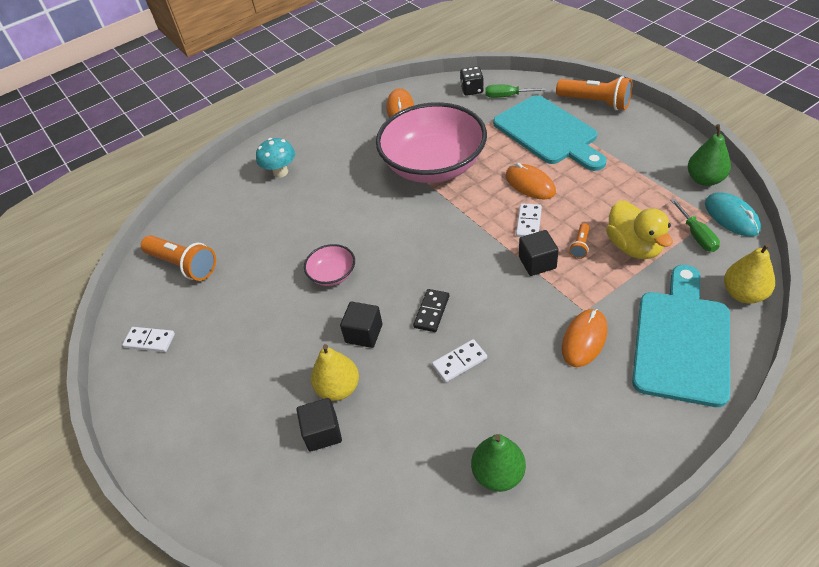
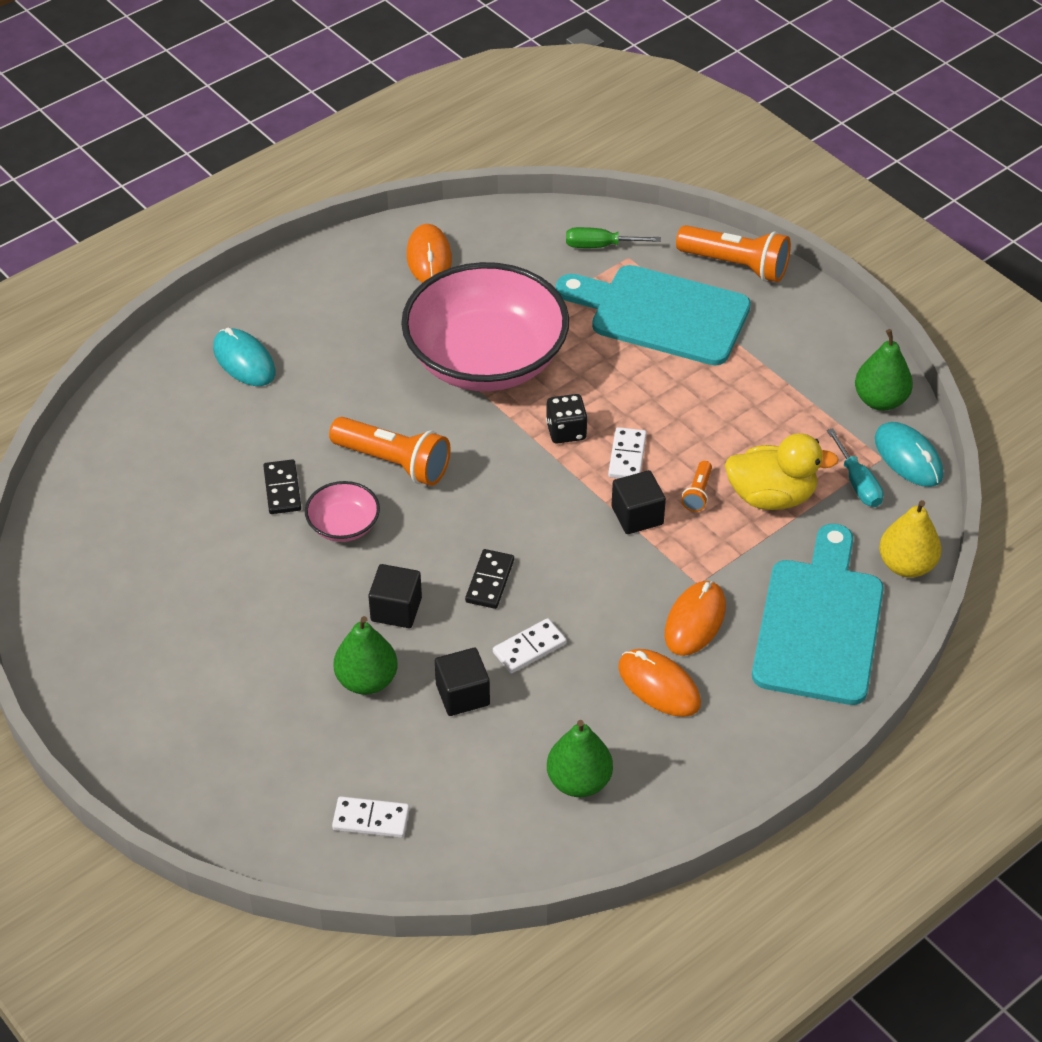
camera: 10 degrees left, 0 degrees up
white domino [122,327,175,352] -> white domino moved to [332,796,410,838]
orange flashlight [141,235,216,281] -> orange flashlight moved to [329,417,451,486]
turquoise mushroom [256,138,295,178] -> turquoise mouse [213,327,275,386]
black cube [296,398,342,452] -> black cube moved to [435,648,490,716]
yellow pear [311,344,359,401] -> green pear [334,616,398,695]
black dice [460,66,484,96] -> black dice moved to [546,394,588,444]
turquoise cutting board [493,95,607,171] -> turquoise cutting board turned 150 degrees clockwise [556,265,751,366]
orange mouse [506,163,556,200] -> orange mouse moved to [618,649,701,717]
yellow duck [606,200,673,259] -> yellow duck turned 60 degrees counterclockwise [725,433,839,510]
green screwdriver [671,198,720,252] -> turquoise screwdriver [827,428,883,507]
none -> black domino [263,459,301,514]

